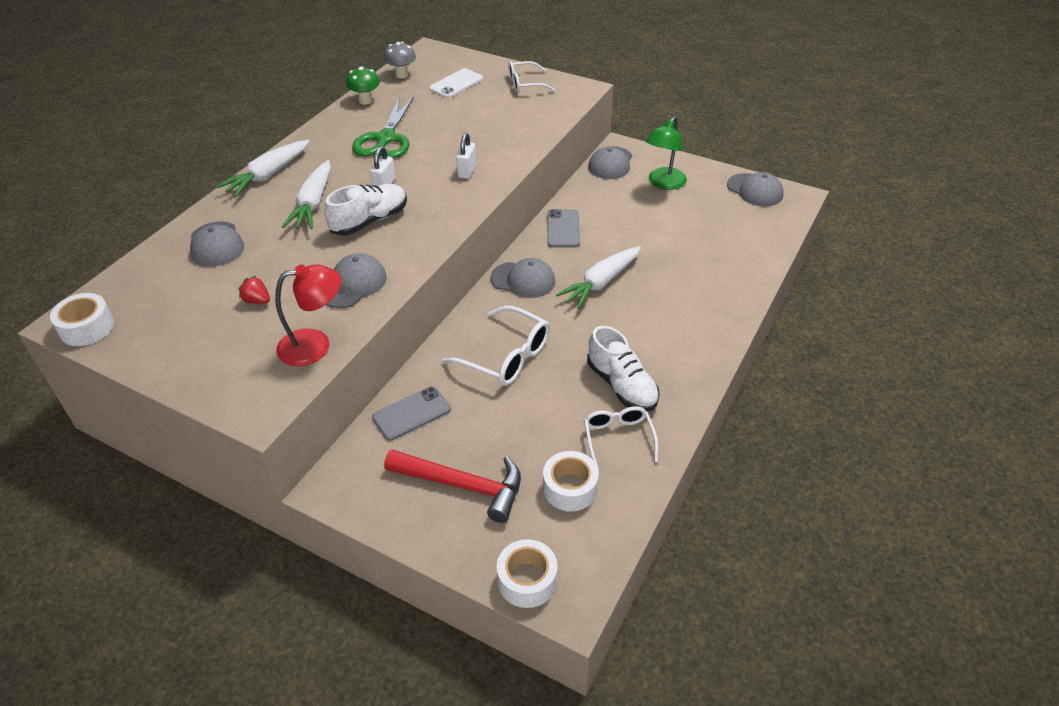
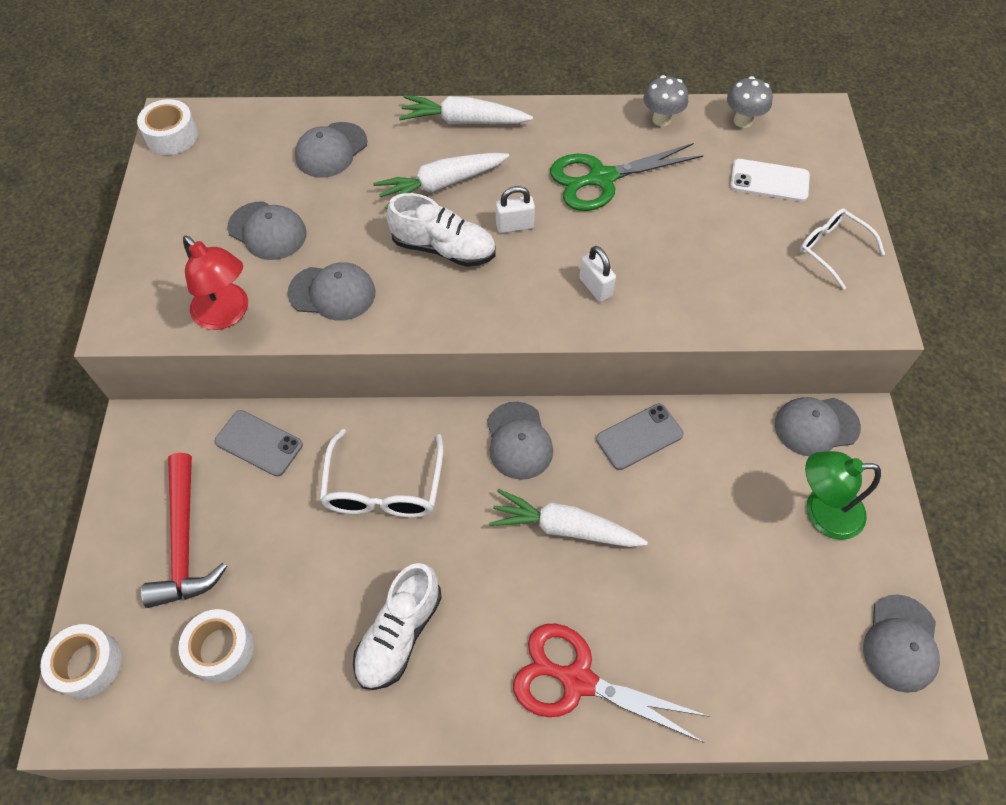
camera: 60 degrees right, 15 degrees up
red strawberry [238,276,270,304] -> grey cap [227,201,307,260]
green mushroom [346,66,380,105] -> grey mushroom [644,75,688,126]
white padlock [456,133,476,179] -> white padlock turned 75 degrees clockwise [579,246,616,302]
white glasses [584,406,658,469] -> none
none -> red scissors [513,623,710,743]

